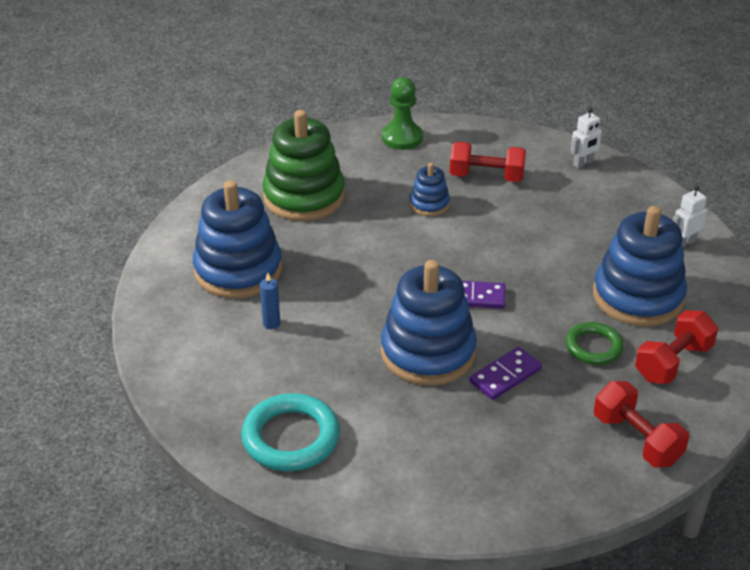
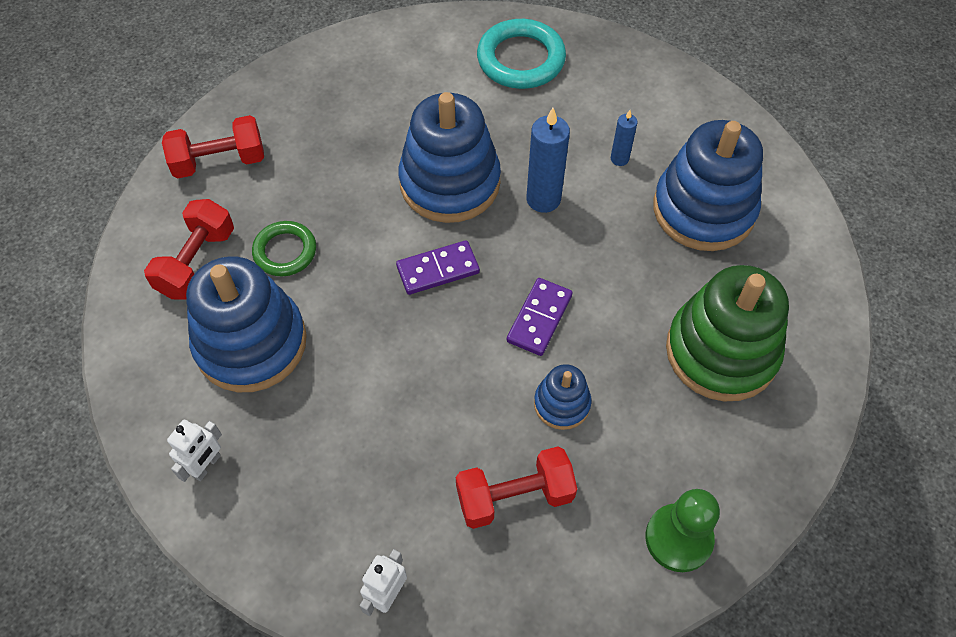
camera: 155 degrees right, 20 degrees up
purple domino [469,347,542,400] -> purple domino moved to [507,278,573,356]
red dumbbell [594,381,689,468] -> red dumbbell turned 45 degrees counterclockwise [162,115,264,179]
none -> blue candle [526,108,570,213]

